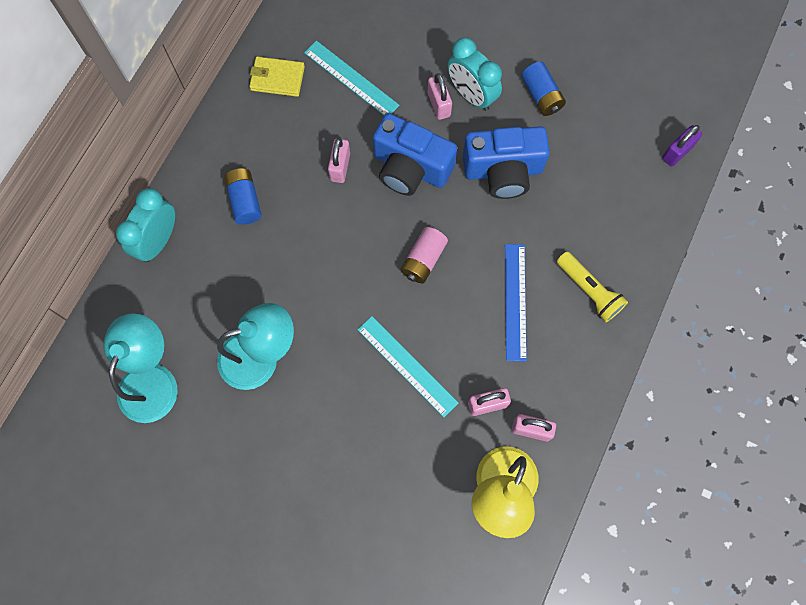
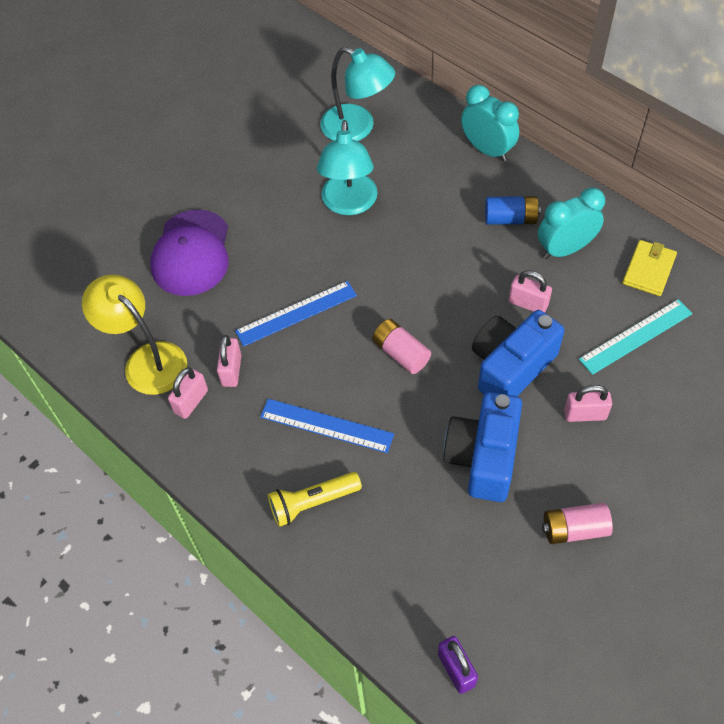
camera: 110 degrees right, 15 degrees down
turquoise ruler [357,316,458,417] -> blue ruler [235,281,357,346]
turquoise clock [447,38,502,111] -> turquoise clock moved to [538,188,605,259]
blue battery [521,62,566,116] -> pink battery [542,503,613,544]
none -> purple cap [150,210,229,296]

